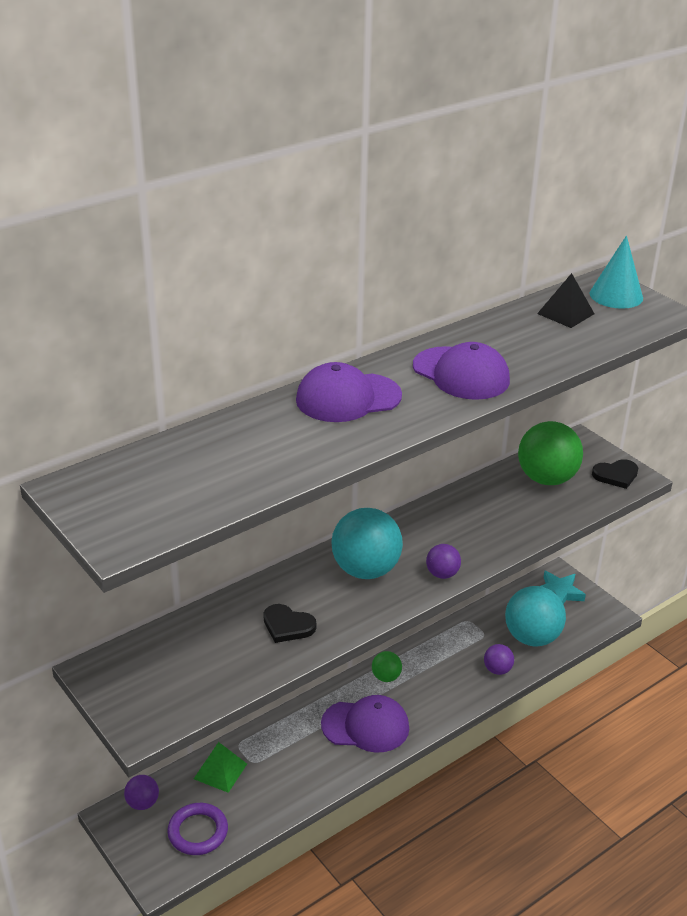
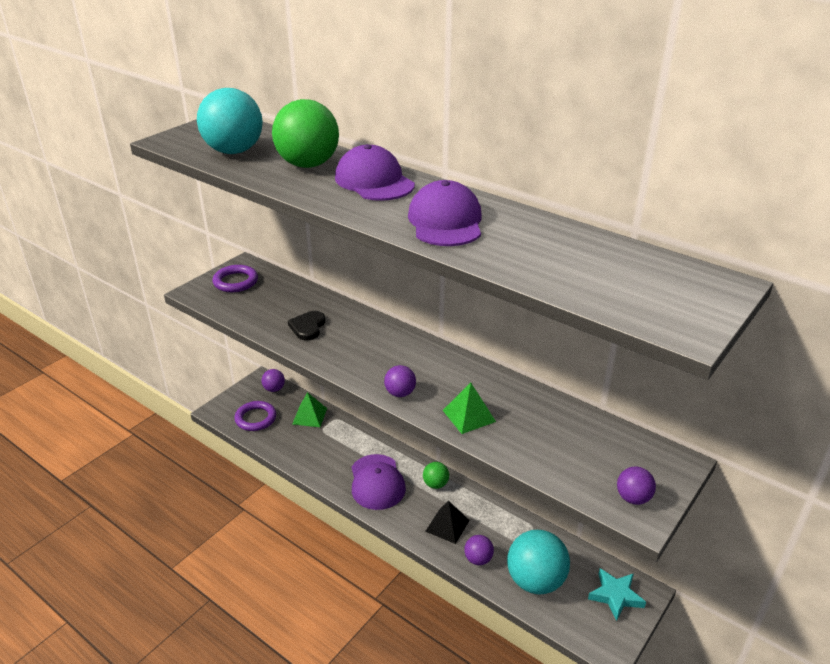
camera: 75 degrees right, 0 degrees up
turquoise ball [331,508,403,579] -> turquoise ball moved to [197,88,263,154]
purple cap [413,342,510,400] -> purple cap turned 150 degrees clockwise [408,180,482,246]
green ball [518,421,583,485] -> green ball moved to [272,99,339,168]
black pyramid [537,273,594,328] -> black pyramid moved to [425,501,470,544]
turquoise cone [590,235,643,309] -> none
black heart [592,459,638,489] -> purple ball [617,466,656,505]
none -> purple ring [212,265,258,292]
none -> green pyramid [443,383,496,434]

